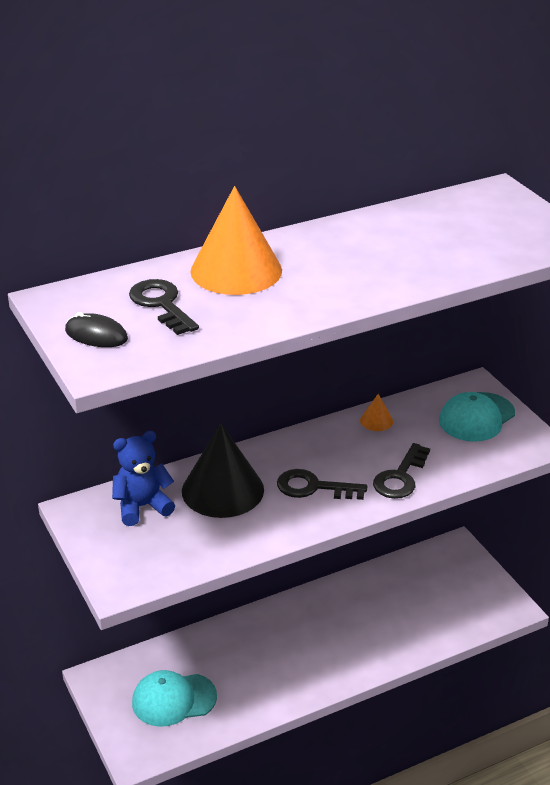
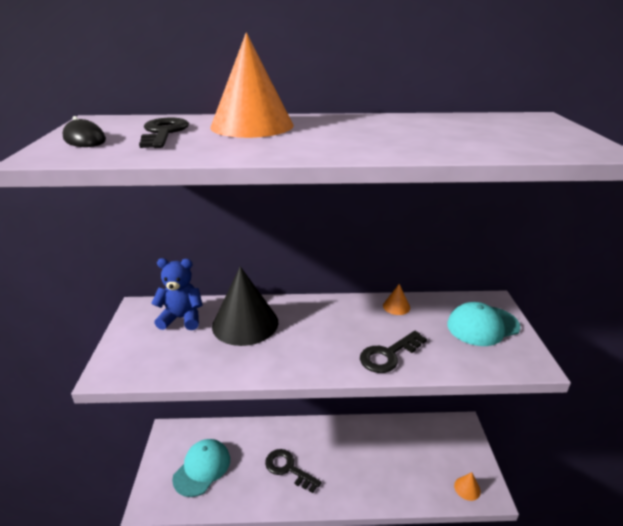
camera: 25 degrees right, 5 degrees down
turquoise cap [132,670,217,727] -> turquoise cap turned 105 degrees clockwise [172,439,230,497]
black key [277,469,367,500] -> black key moved to [265,449,321,493]
none -> orange cone [454,472,481,501]

